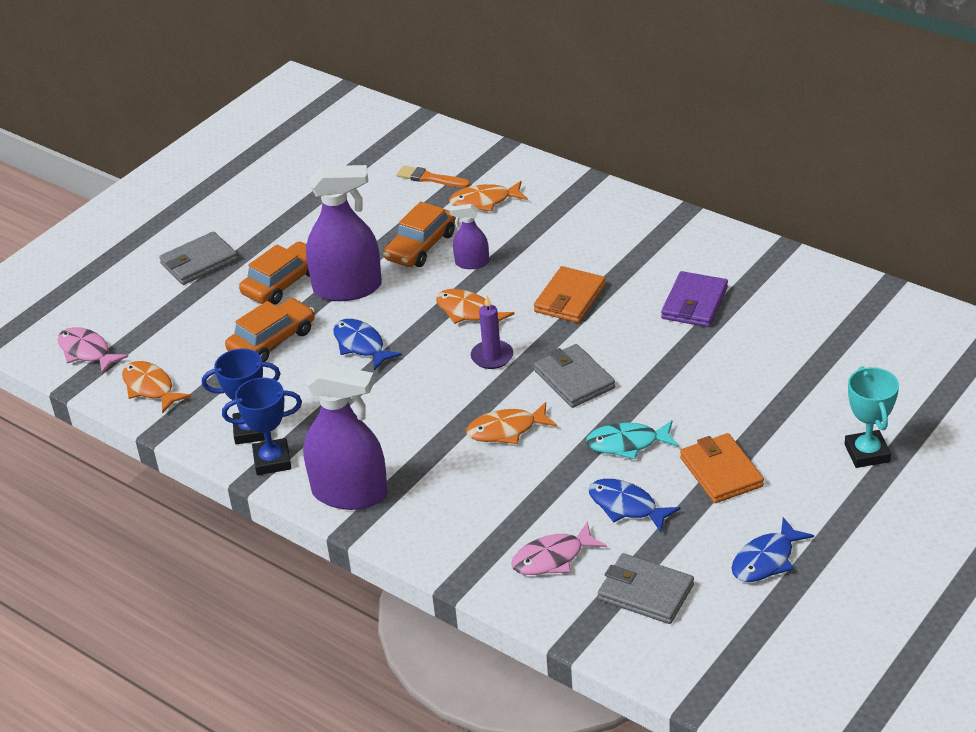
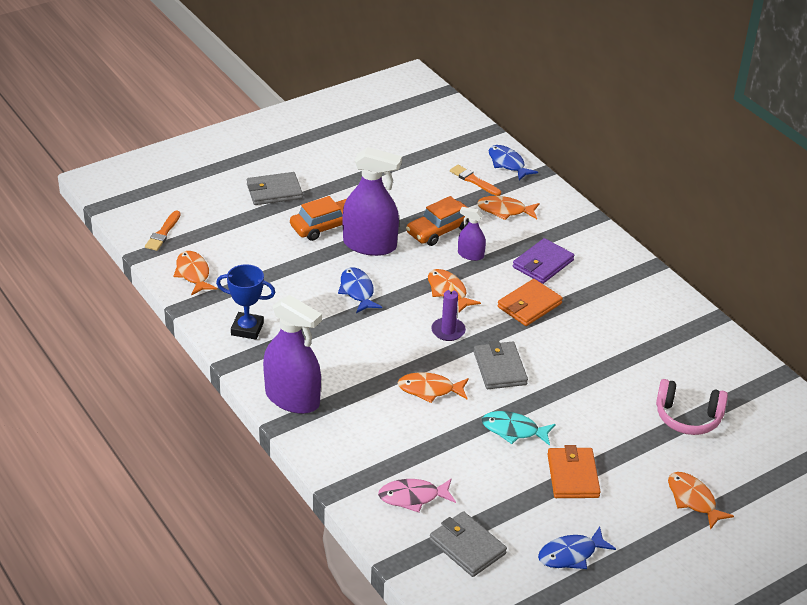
camera: 15 degrees right, 0 degrees up
pink fish [58,327,128,375] -> orange brush [145,210,181,251]
blue trophy [222,377,302,475] -> none
orange car [225,298,315,362] -> none
blue fish [588,479,681,533] -> blue fish moved to [489,145,538,181]
purple wallet [661,271,728,327] -> purple wallet moved to [513,238,574,284]
turquoise trophy [845,366,899,468] -> orange fish [668,472,734,530]
none -> pink headphones [656,379,728,435]

